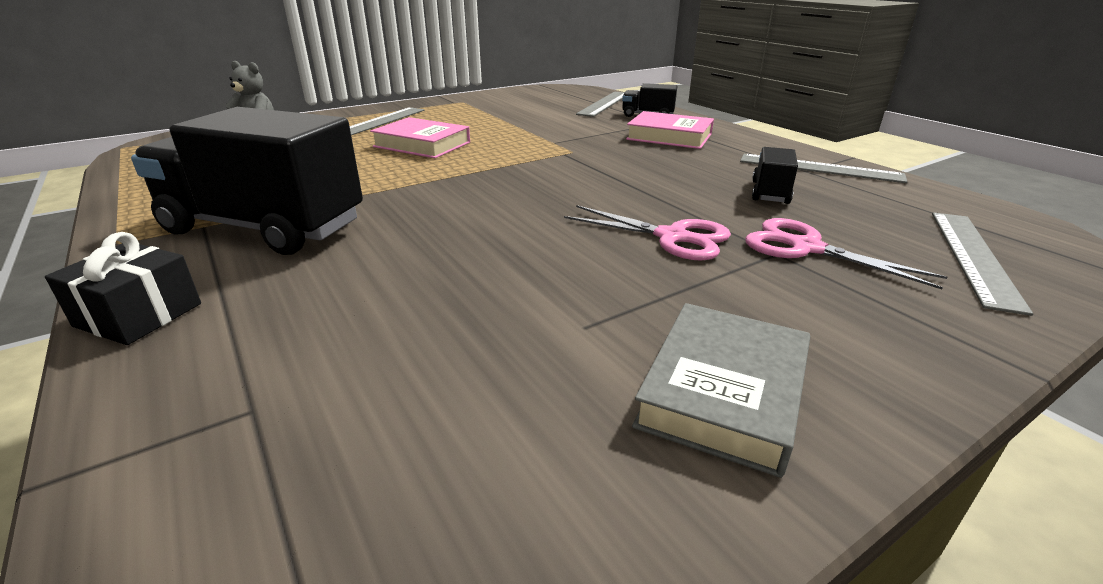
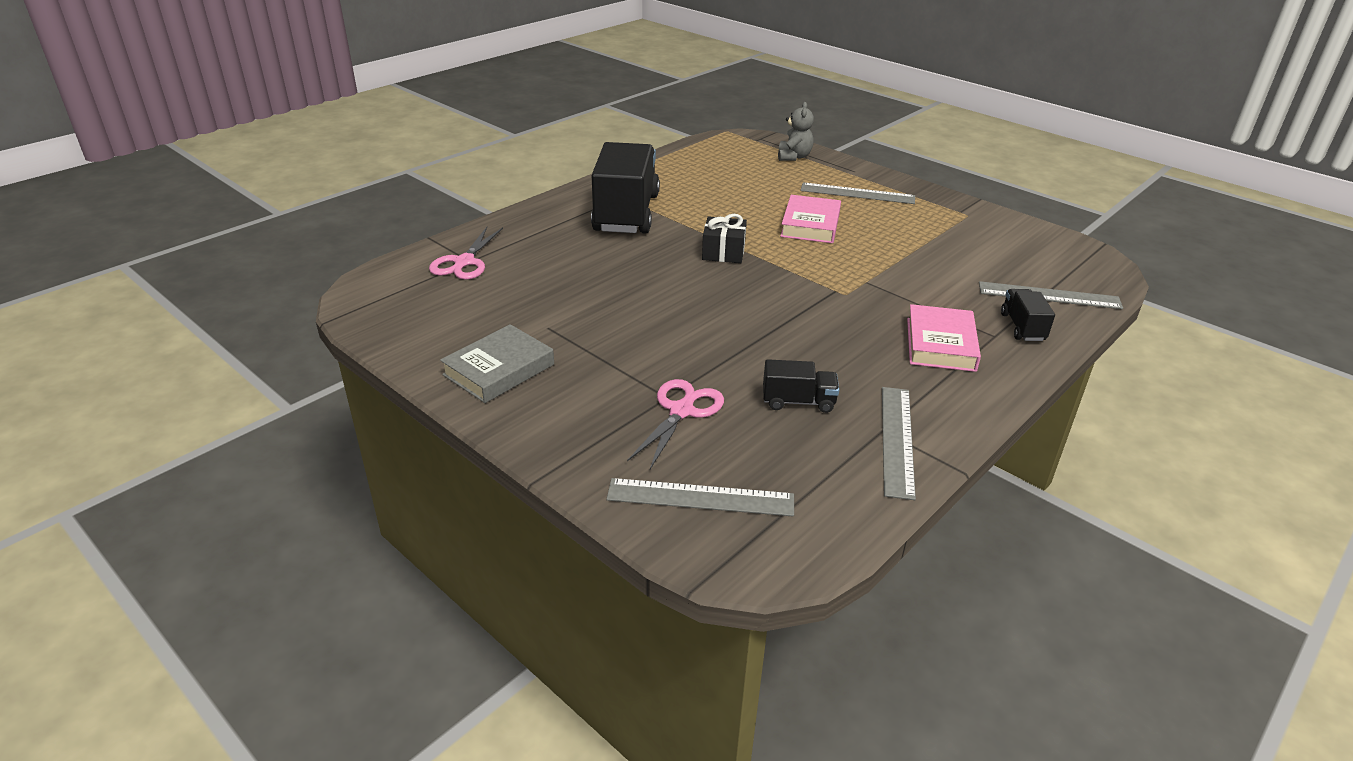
camera: 75 degrees right, 5 degrees up
black gift [45,232,201,345] -> black gift moved to [702,214,747,263]
pink scissors [564,205,731,261] -> pink scissors moved to [429,227,503,280]
grey book [632,303,810,478] -> grey book turned 60 degrees counterclockwise [440,324,554,403]

